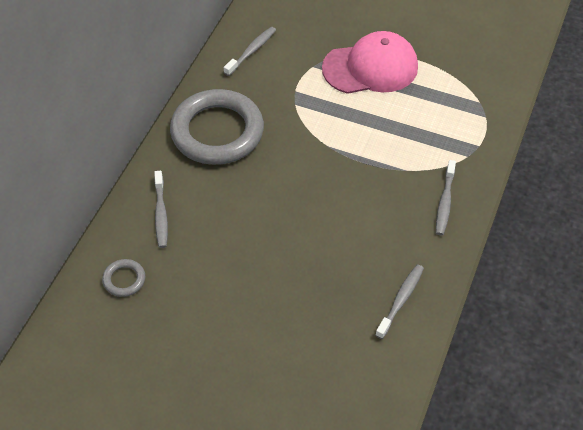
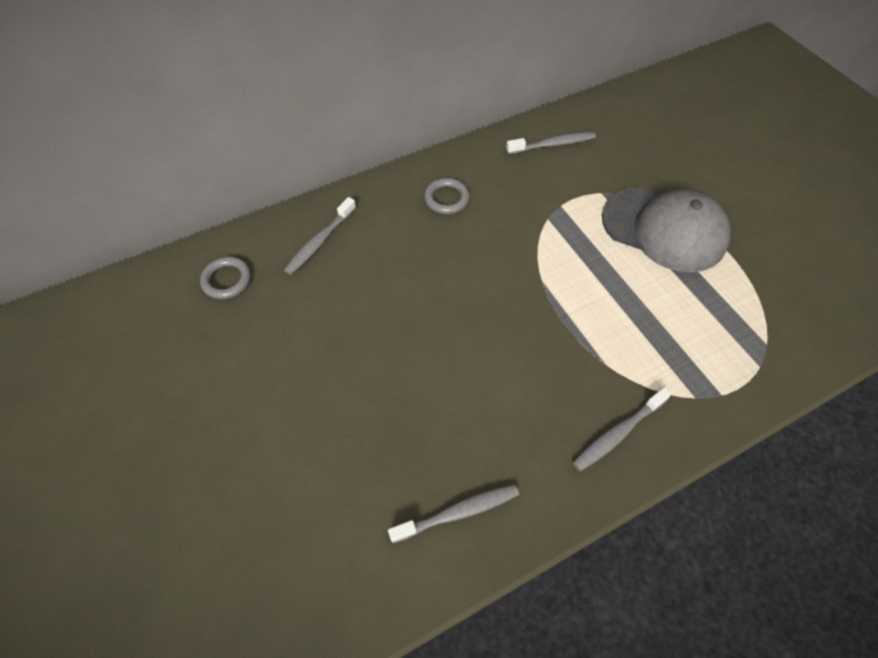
camera: 40 degrees right, 5 degrees up
grey ring [170,89,264,165] -> grey ring [424,178,470,214], size x0.41
pink cap [322,31,418,94] -> grey cap [602,187,731,273]

